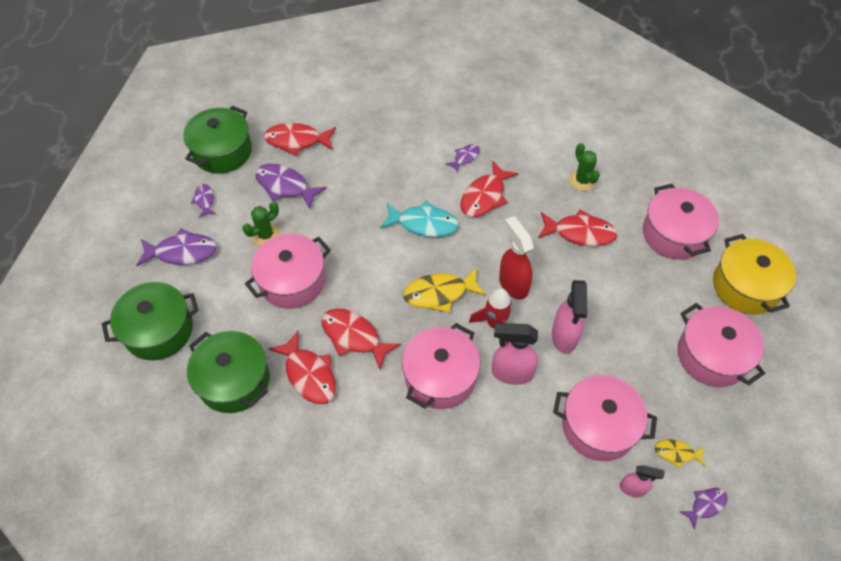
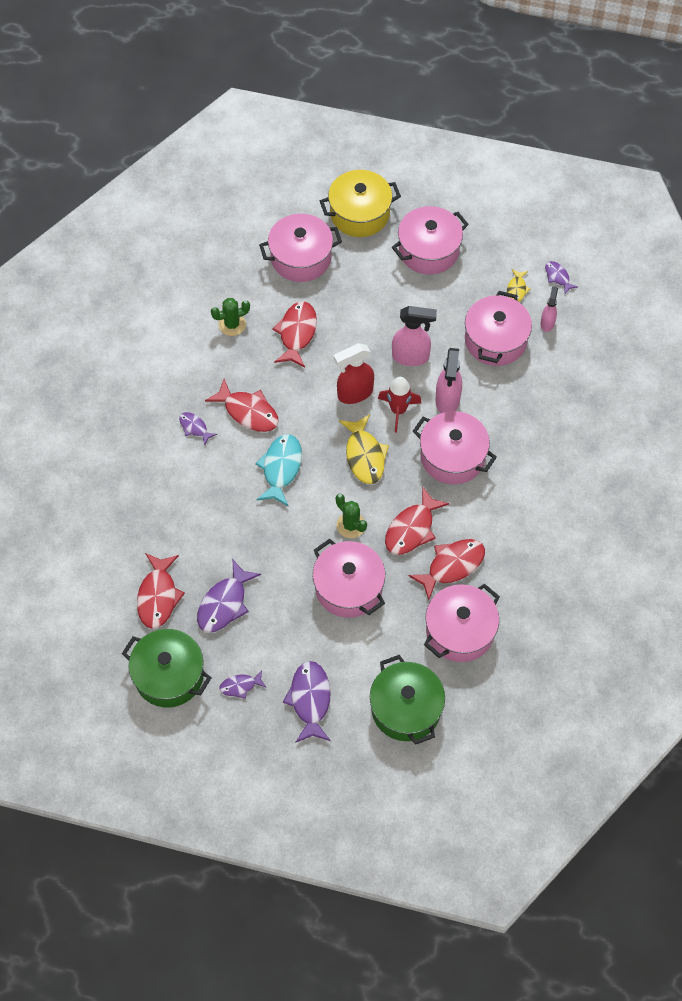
camera: 90 degrees left, 5 degrees up
green pot [187,331,270,413] -> pink pot [424,584,500,662]
green cactus [242,202,280,246] -> green cactus moved to [336,494,367,538]

